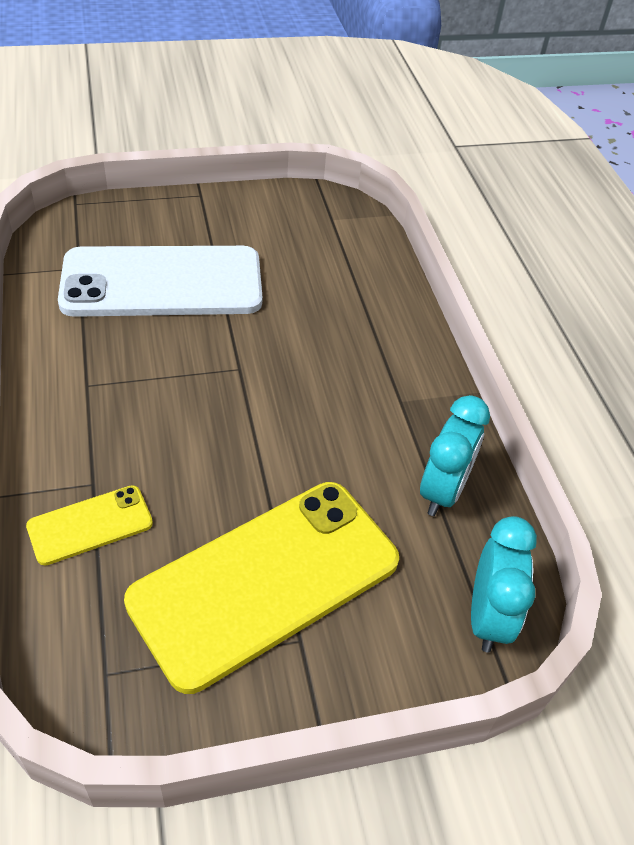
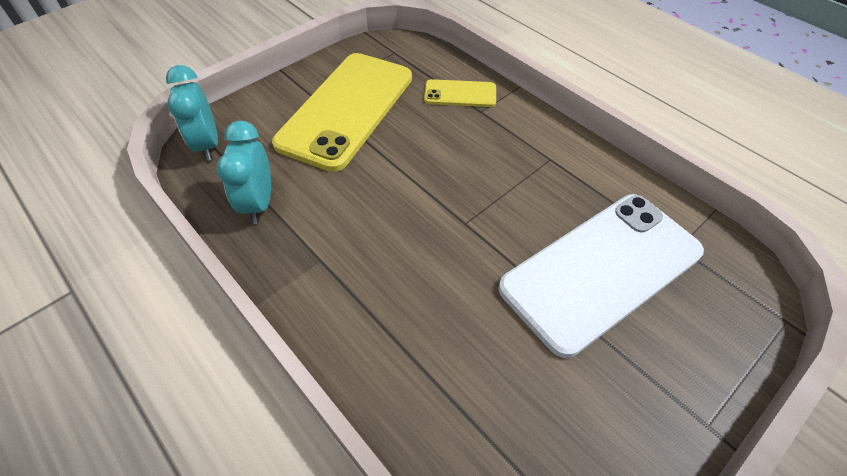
camera: 155 degrees right, 5 degrees up
yellow phone [26,485,153,565] -> yellow phone turned 60 degrees clockwise [424,79,496,107]

